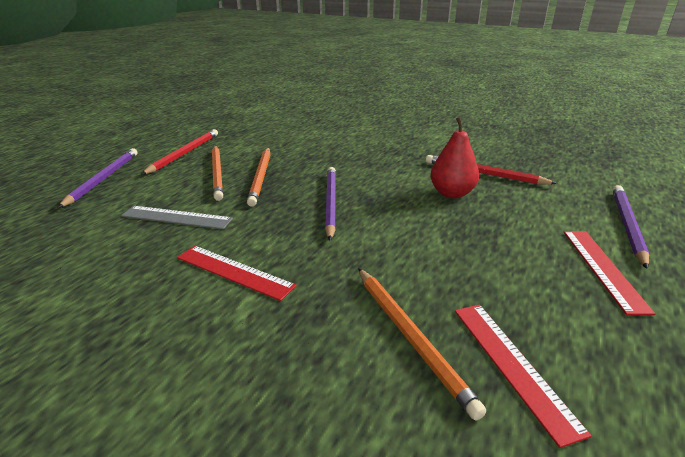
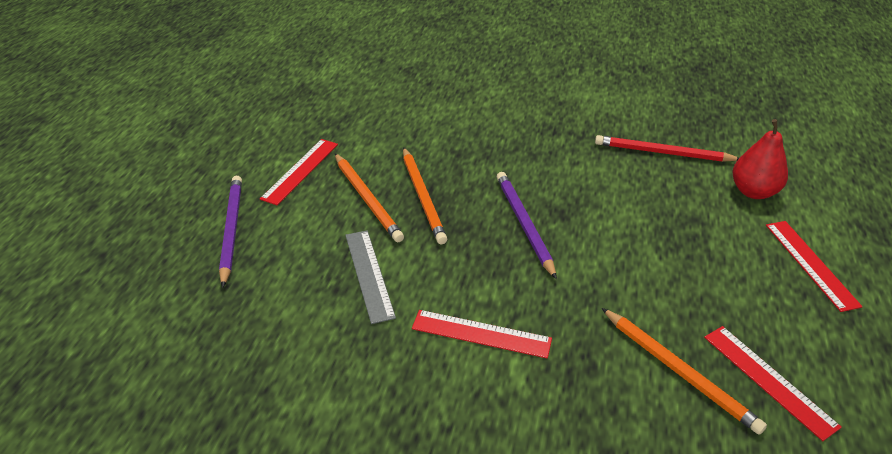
camera: 15 degrees left, 10 degrees up
grey ruler [121,206,233,229] -> grey ruler turned 75 degrees clockwise [345,231,396,324]
red pencil [141,129,218,175] -> red ruler [260,139,338,205]
red pear [430,117,479,198] -> red pear moved to [732,119,788,199]
purple pencil [612,185,649,269] -> none

